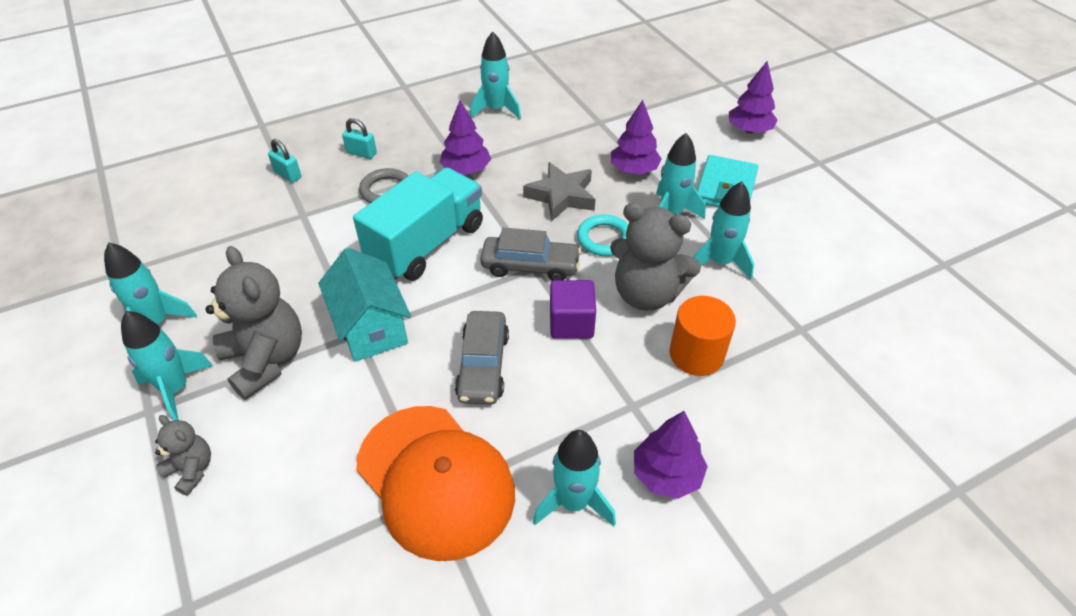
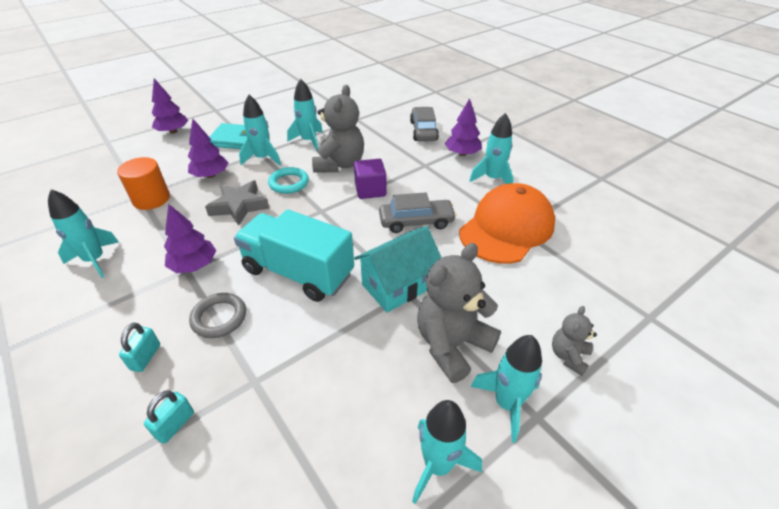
camera: 100 degrees left, 5 degrees down
grey car [480,227,581,281] -> grey car moved to [410,107,439,141]
orange cylinder [669,296,736,376] -> orange cylinder moved to [117,157,170,210]

